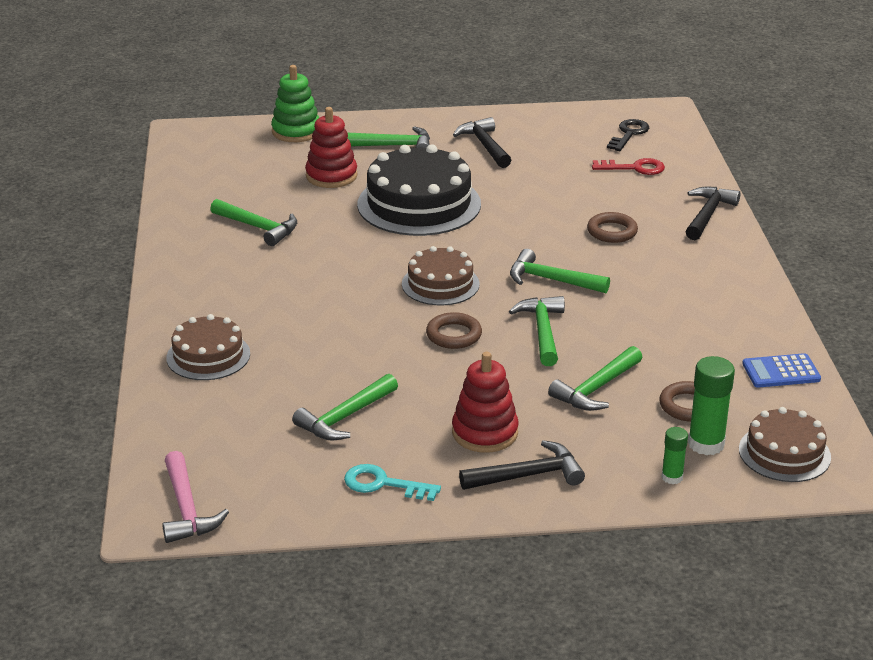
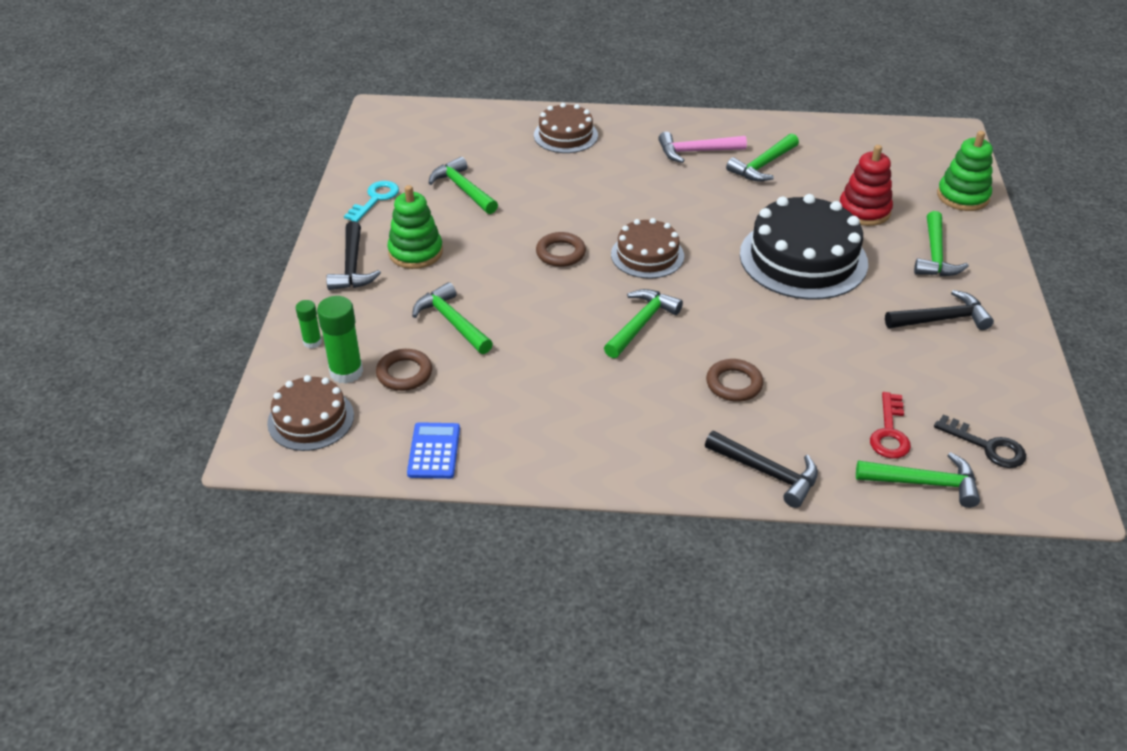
camera: 100 degrees right, 10 degrees up
pink hammer [162,451,229,543] -> pink hammer moved to [658,132,747,163]
red stacking toy [452,352,519,453] -> green stacking toy [387,185,443,269]
green hammer [509,296,565,366] -> green hammer moved to [856,452,980,508]

